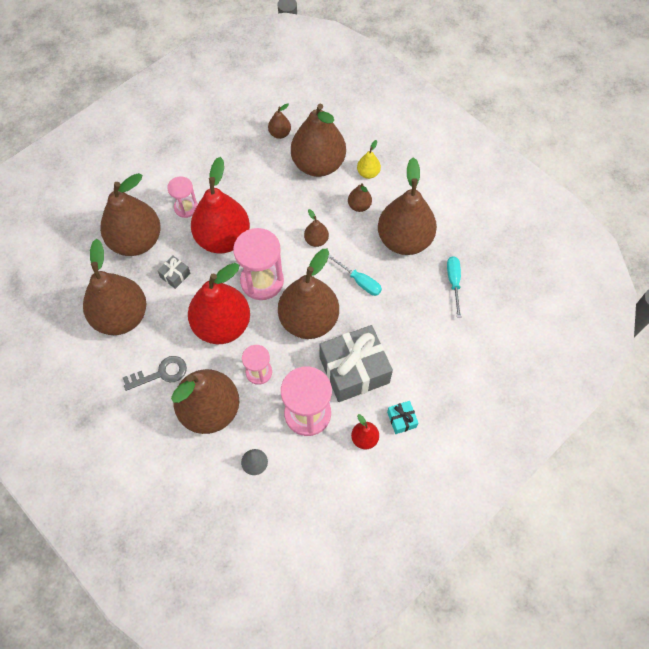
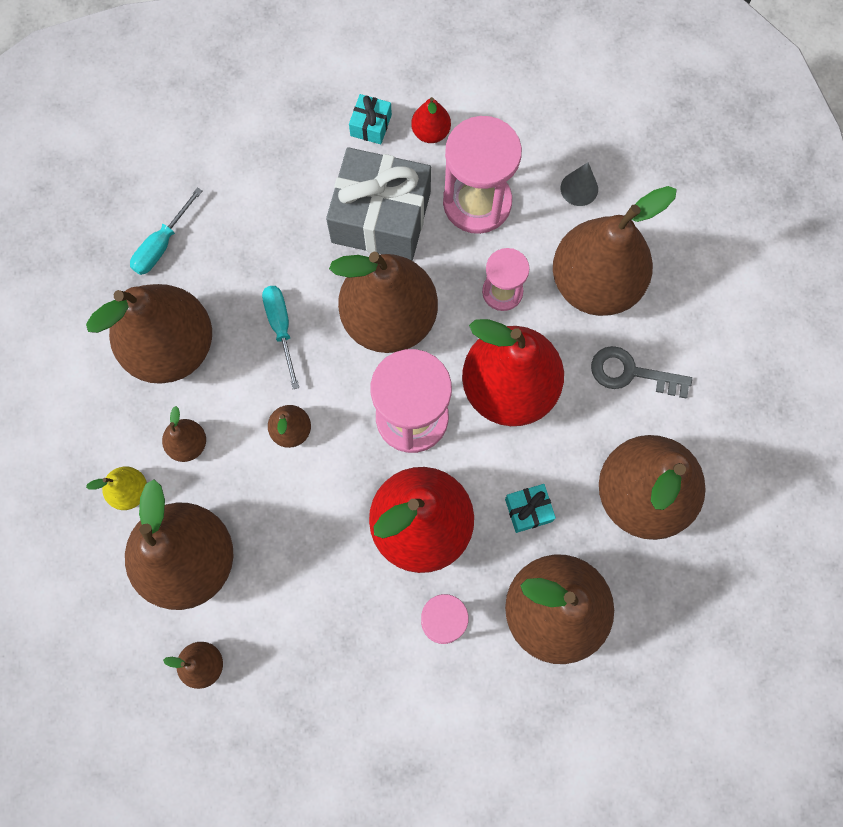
camera: 145 degrees left, 10 degrees up
grey gift [158,256,191,289] -> turquoise gift [505,484,556,533]

